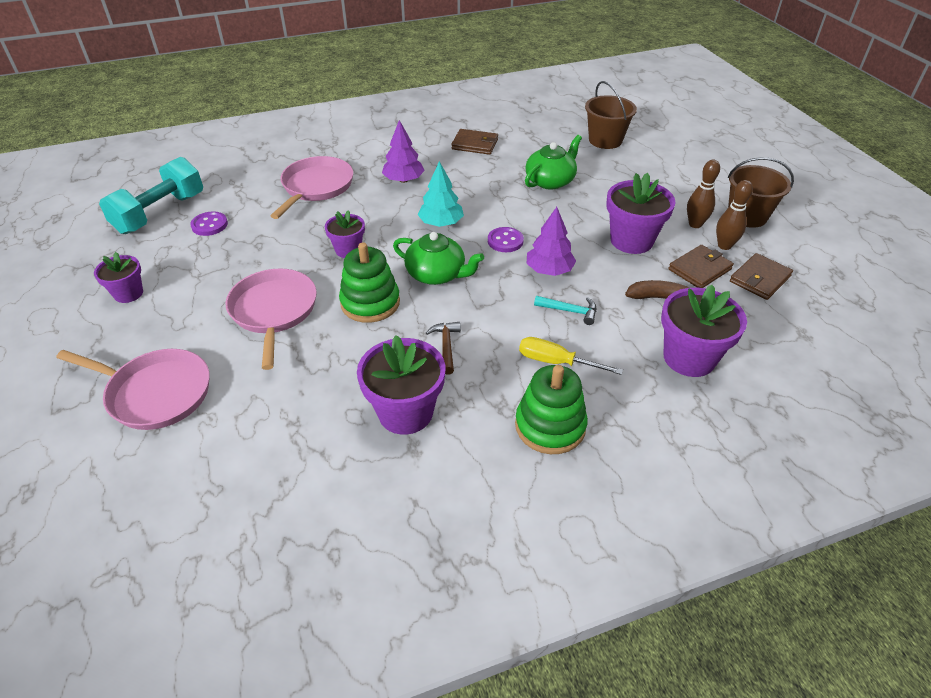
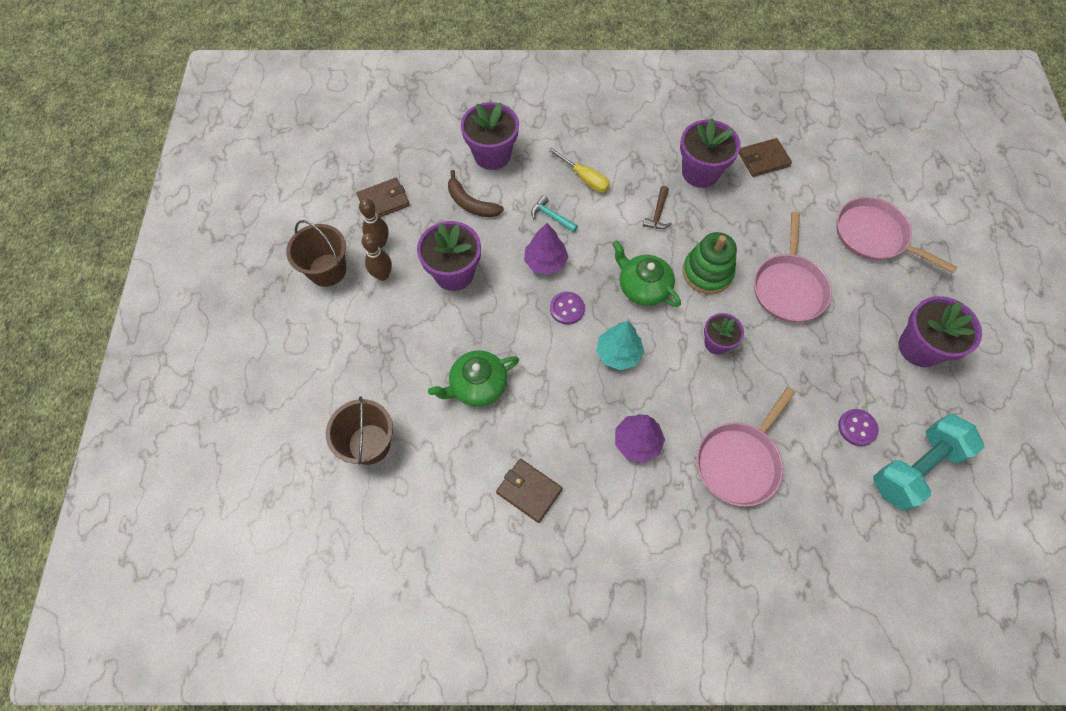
camera: 160 degrees left, 20 degrees up
purple flower pot [94,252,143,303] -> purple flower pot [898,296,982,367], size x1.67
green stacking toy [515,365,588,454] -> none
brown wallet [669,245,734,288] -> brown wallet moved to [739,138,792,177]

